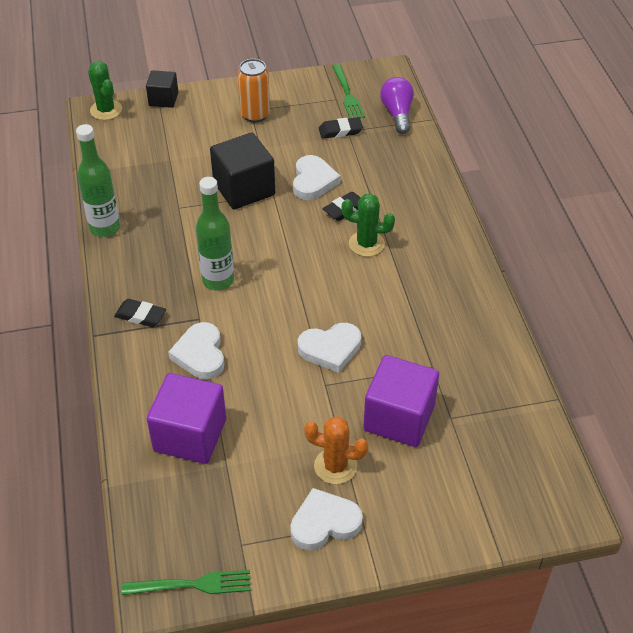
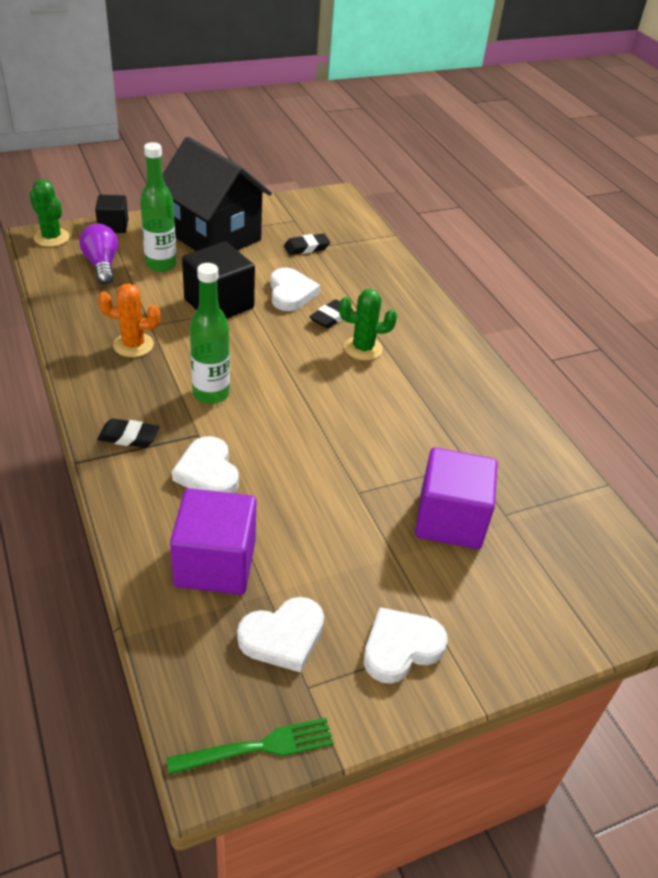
camera: 15 degrees left, 5 degrees down
green bottle [76,124,120,237] -> green bottle moved to [140,142,177,272]
orange can [238,59,270,122] -> black house [163,137,272,251]
white heart [298,323,361,373] -> white heart moved to [237,597,324,673]
orange cactus [304,416,368,484] -> orange cactus moved to [98,283,160,357]
green fork [332,64,365,118] -> none
purple light bulb [380,77,414,134] -> purple light bulb moved to [79,224,118,285]

